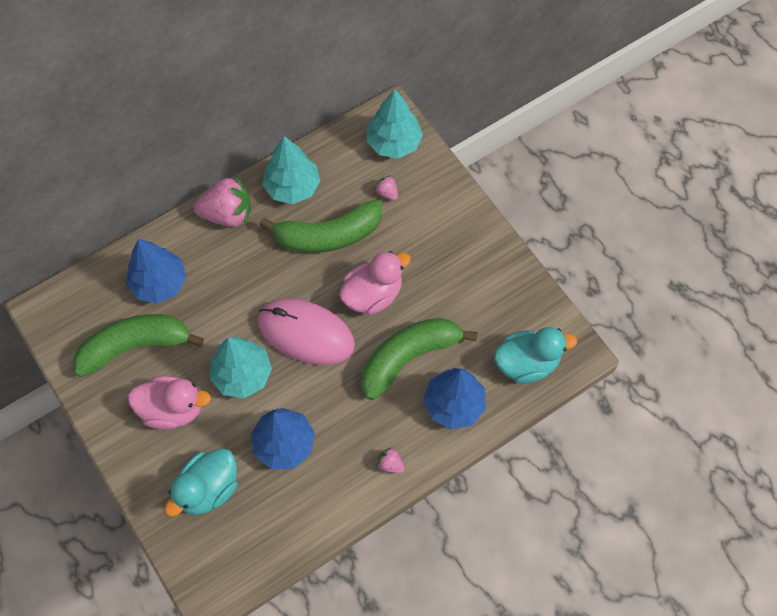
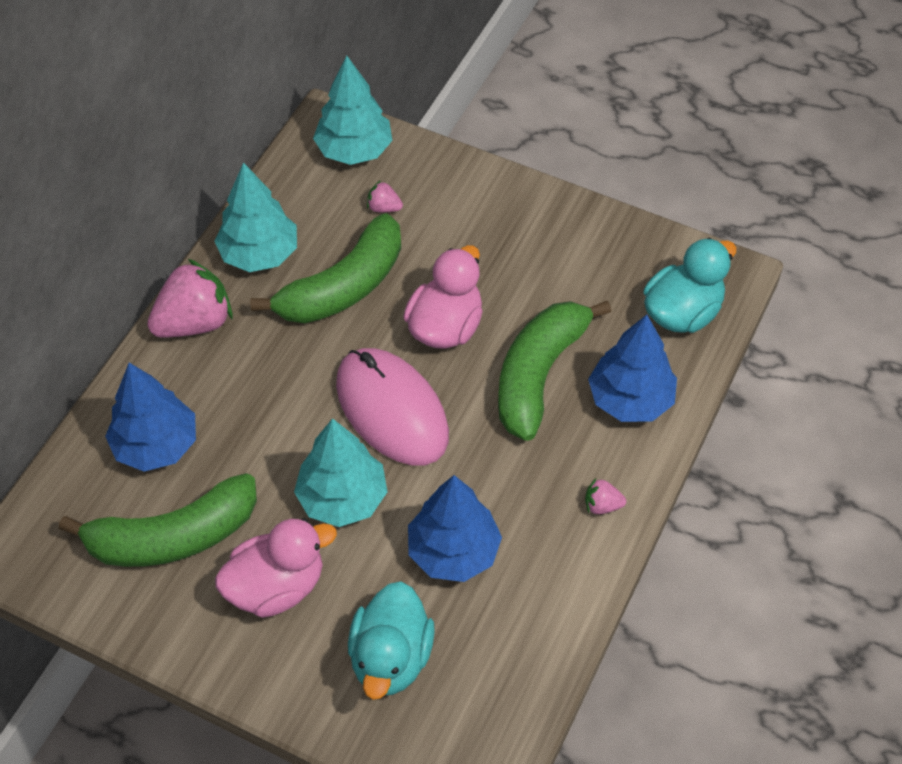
camera: 30 degrees left, 10 degrees down
green banana [73,314,204,377] -> green banana turned 150 degrees counterclockwise [59,473,257,567]
pink mouse [258,299,355,365] -> pink mouse turned 60 degrees clockwise [336,348,449,465]

